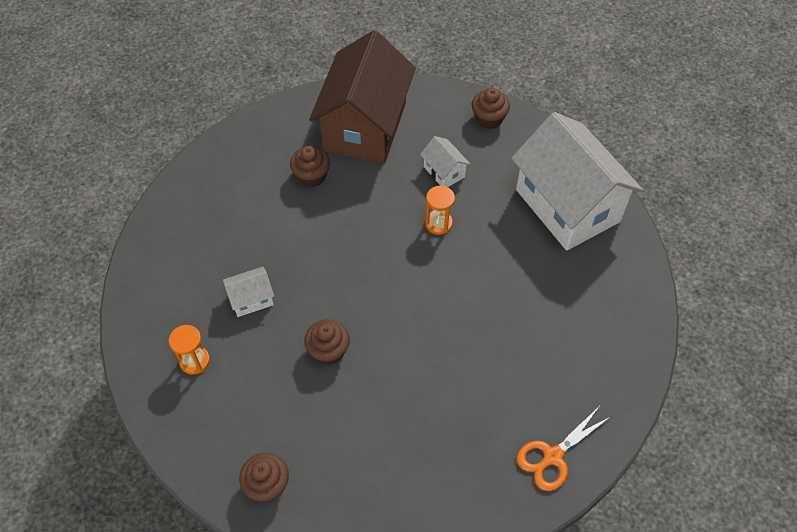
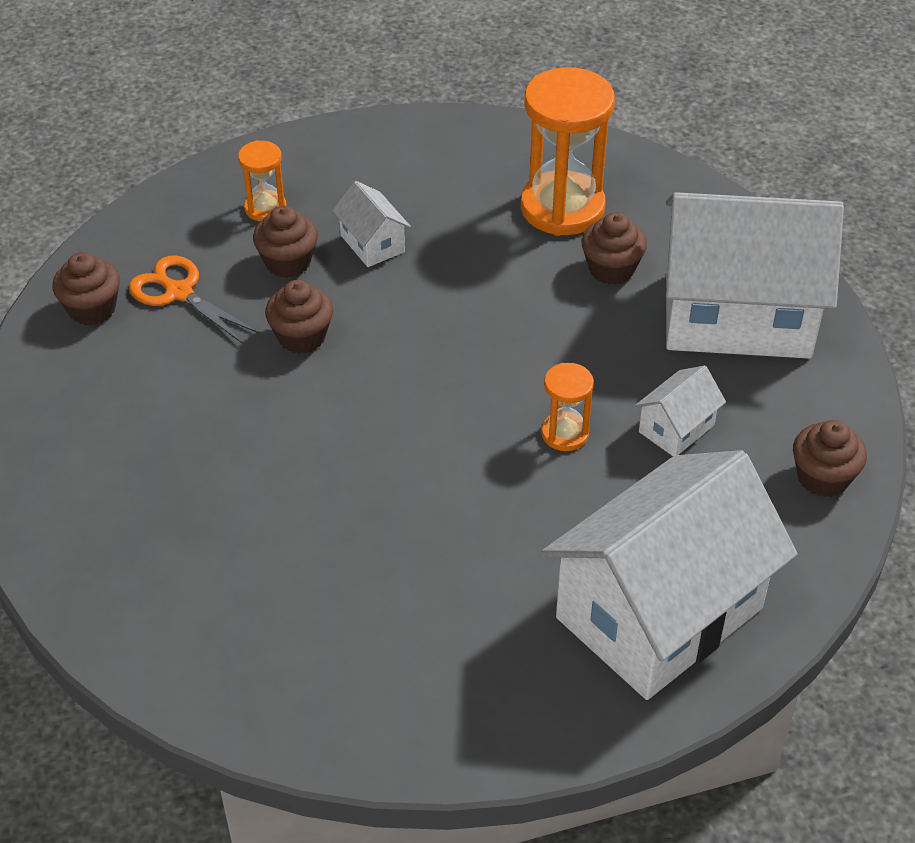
camera: 80 degrees right, 10 degrees down
brown house [309,30,416,164] -> white house [666,192,844,359]
orange scissors [517,407,610,491] -> orange scissors moved to [129,256,260,344]
none -> brown cupcake [253,206,318,278]
none -> orange hourglass [521,67,615,236]

